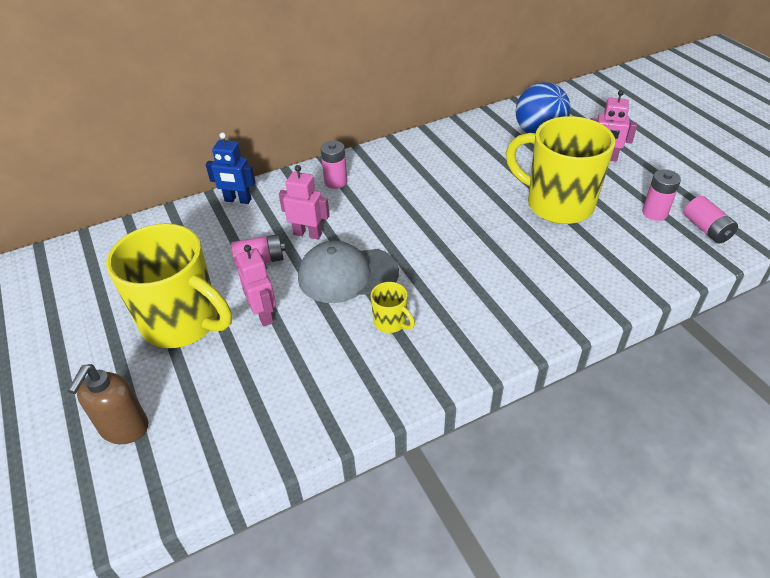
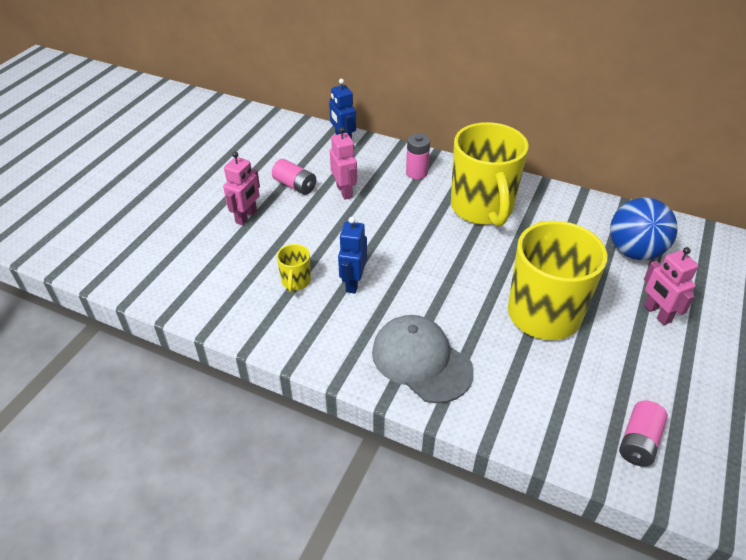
camera: 50 degrees right, 0 degrees up
brown soap dispenser [67,364,148,444] -> none
yellow mug [106,223,232,348] -> yellow mug moved to [451,122,529,227]
grey cap [298,241,399,303] -> grey cap moved to [372,315,474,403]
pink battery [642,169,681,221] -> none
none -> blue robot [338,217,367,294]

